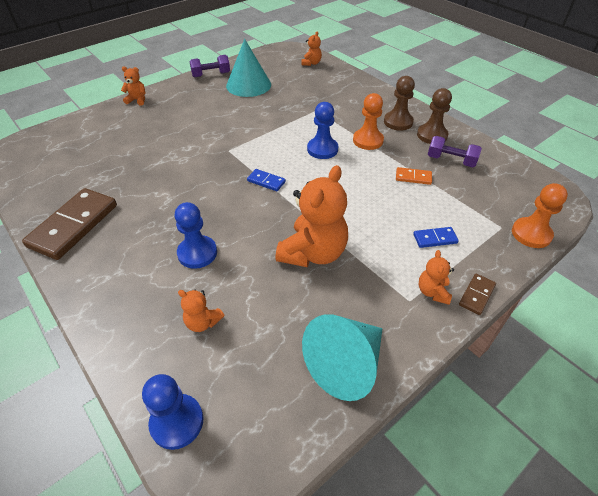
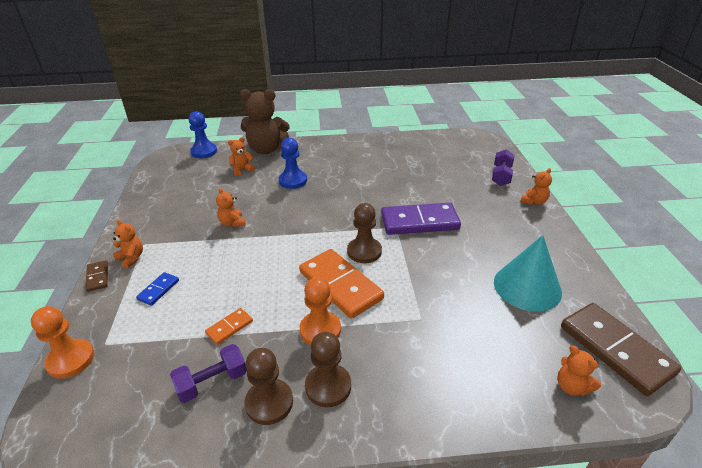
camera: 125 degrees right, 10 degrees down
brown domino [22,188,117,260] -> brown domino moved to [561,303,681,396]
purple dumbbell [190,55,230,77] -> purple dumbbell moved to [492,149,514,186]
blue domino [247,169,286,191] -> none
orange teddy bear [275,165,348,267] -> orange teddy bear [216,188,246,227], size x0.48
turquoise cone [302,314,382,401] -> none
blue pawn [307,102,338,159] -> orange domino [299,249,384,319]
none -> brown teddy bear [240,89,289,154]
none -> brown pawn [347,203,382,263]
none -> purple domino [381,203,461,235]

